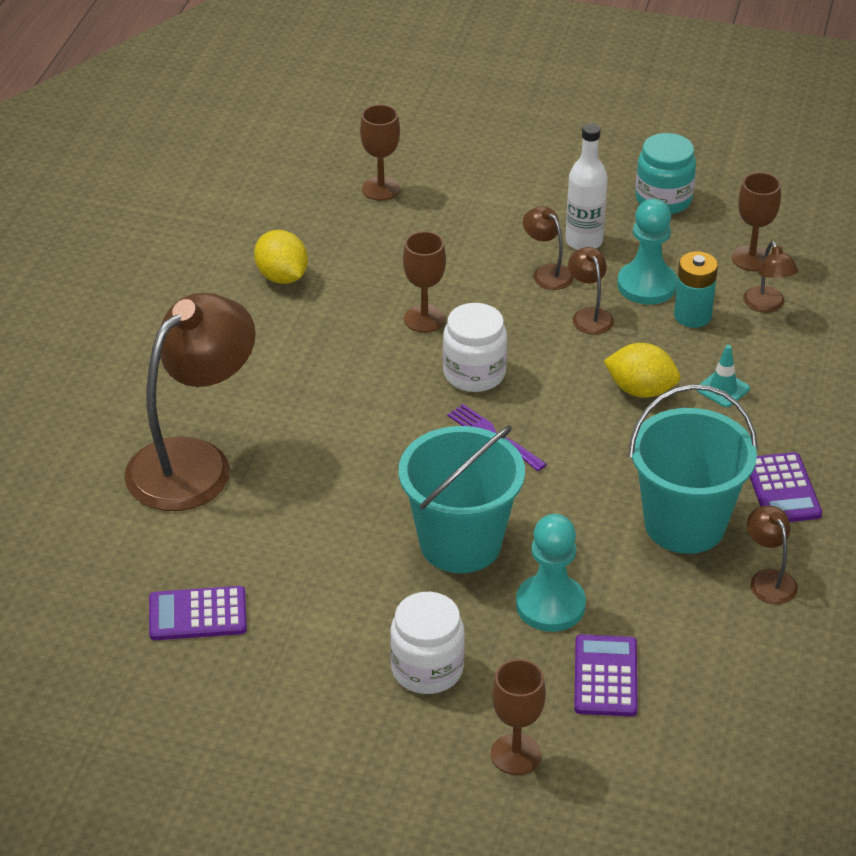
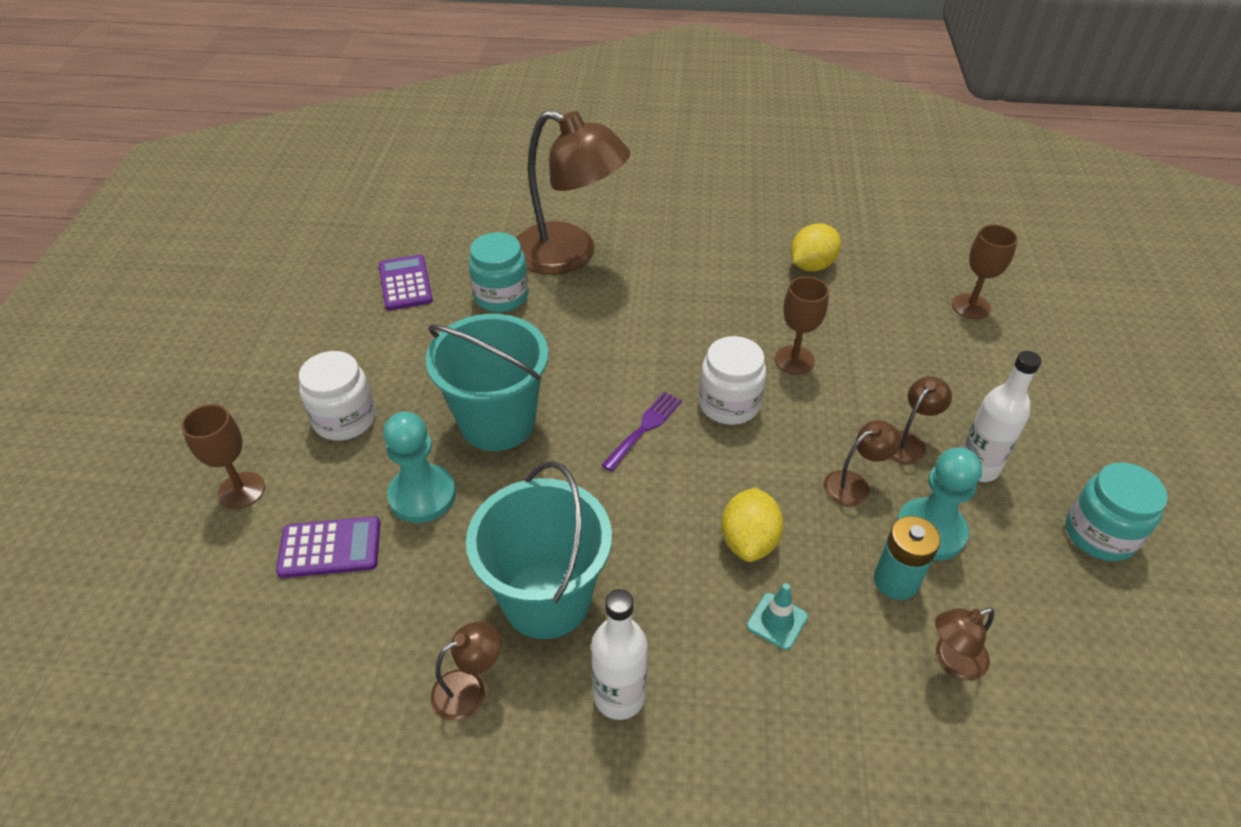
camera: 80 degrees right, 5 degrees up
brown goblet [732,172,781,271] -> none
purple calculator [750,452,822,522] -> white bottle [591,589,648,720]
none -> turquoise jar [468,232,529,312]

